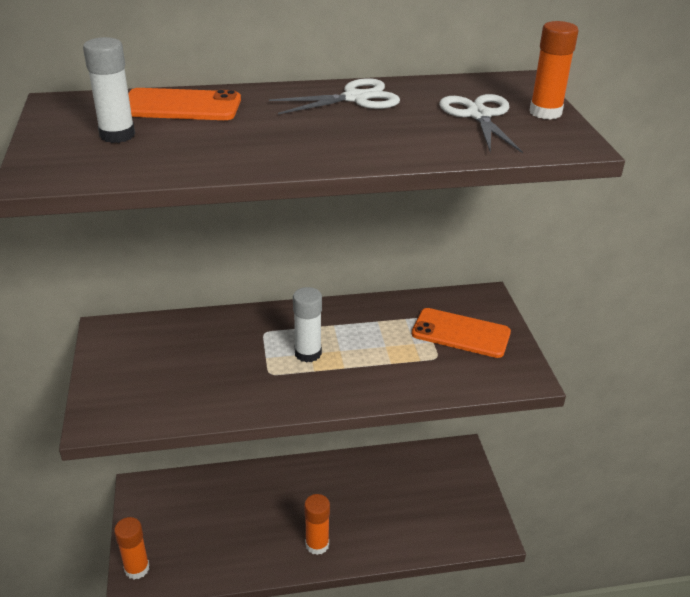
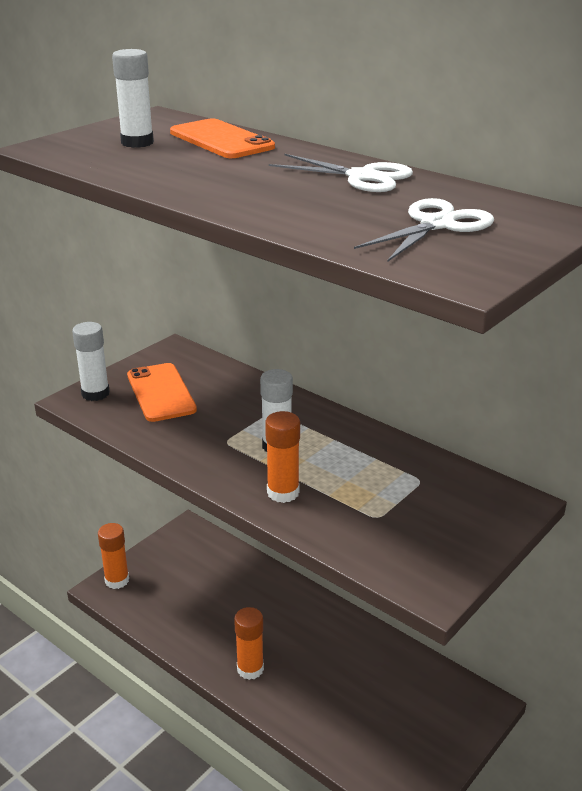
camera: 50 degrees right, 5 degrees down
orange phone [412,308,511,358] -> orange phone moved to [127,363,197,422]
orange glue stick [529,21,578,120] -> orange glue stick moved to [265,411,300,503]
none -> white glue stick [72,322,110,401]

